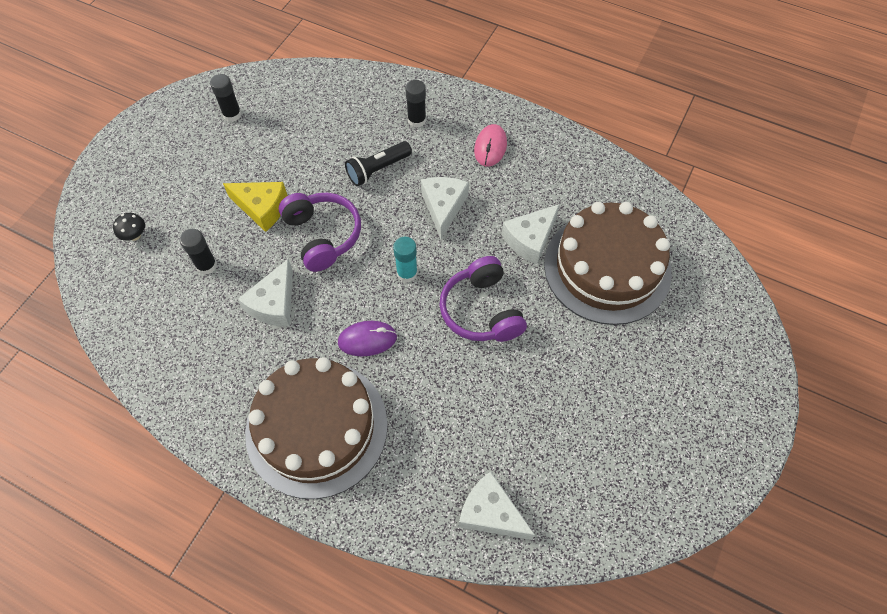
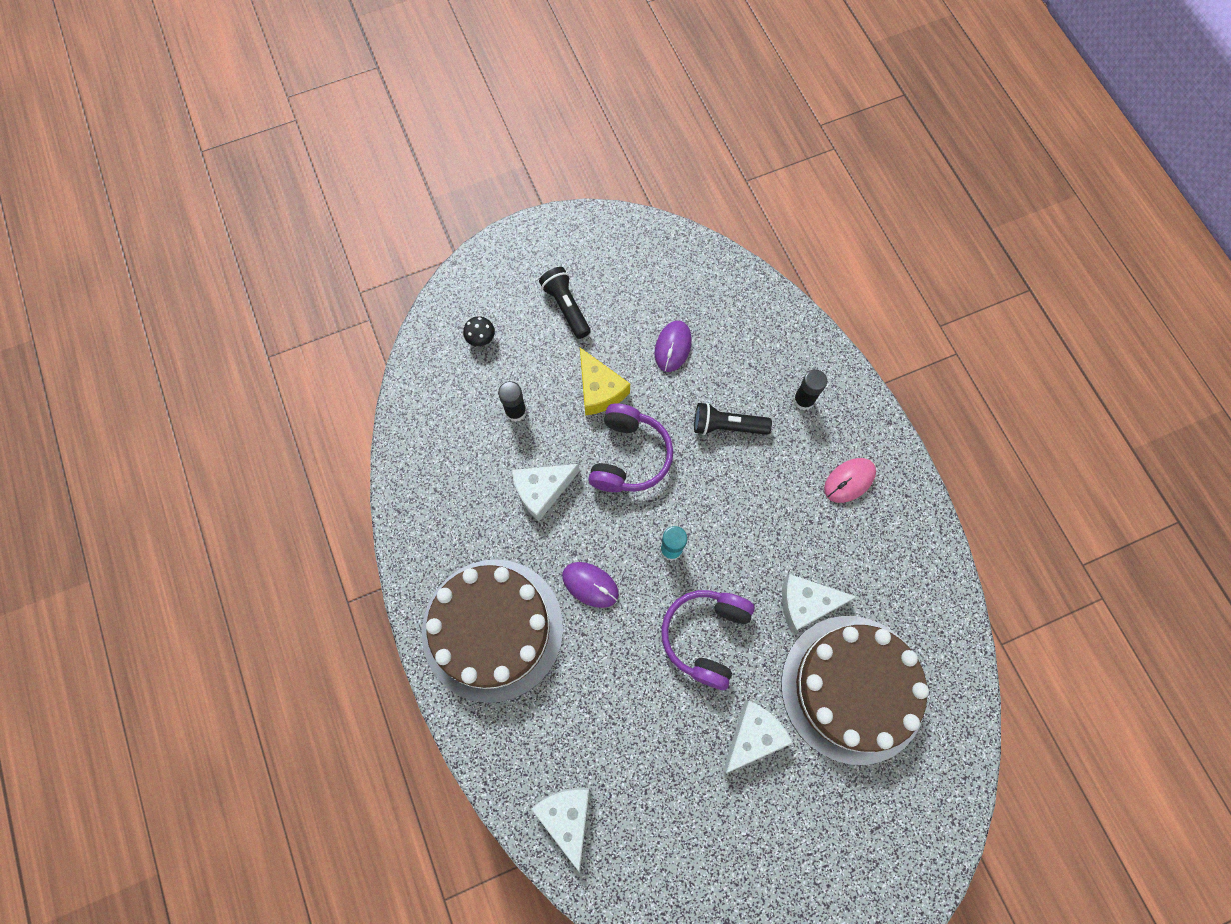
camera: 40 degrees right, 10 degrees up
black glue stick [210,74,242,122] -> none
white cheese [421,177,469,239] -> white cheese moved to [723,701,793,773]
none -> black flashlight [539,267,591,339]
none -> purple mouse [655,321,692,372]

